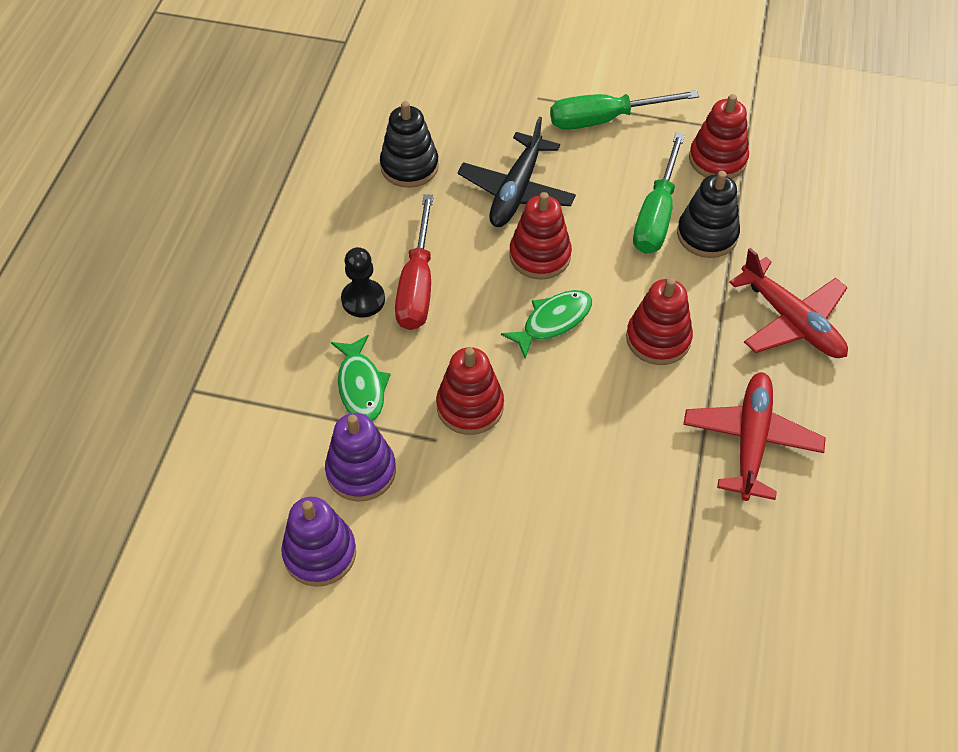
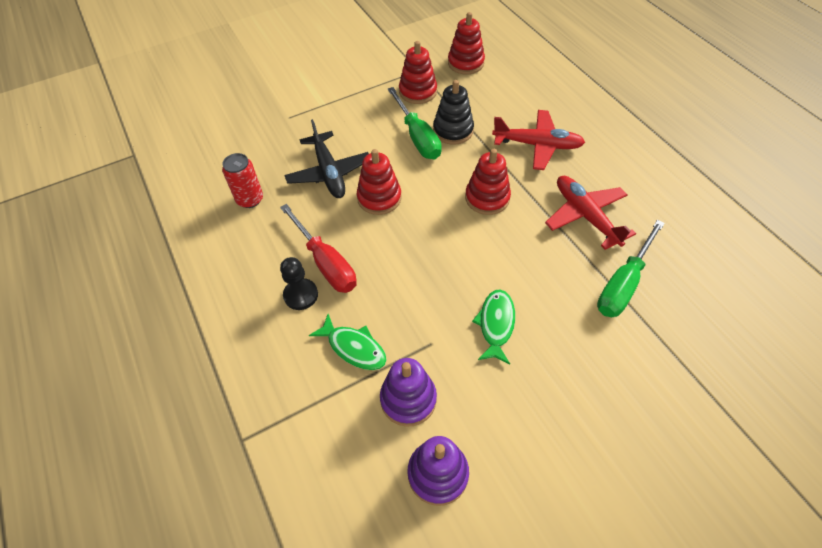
camera: 40 degrees left, 0 degrees up
black stacking toy [380,101,439,188] -> red can [222,153,263,208]
red stacking toy [436,347,504,435] -> red stacking toy moved to [448,12,485,74]
green fish [501,290,592,359] -> green fish moved to [472,289,515,364]
green screwdriver [550,90,699,130] -> green screwdriver moved to [597,220,665,317]

